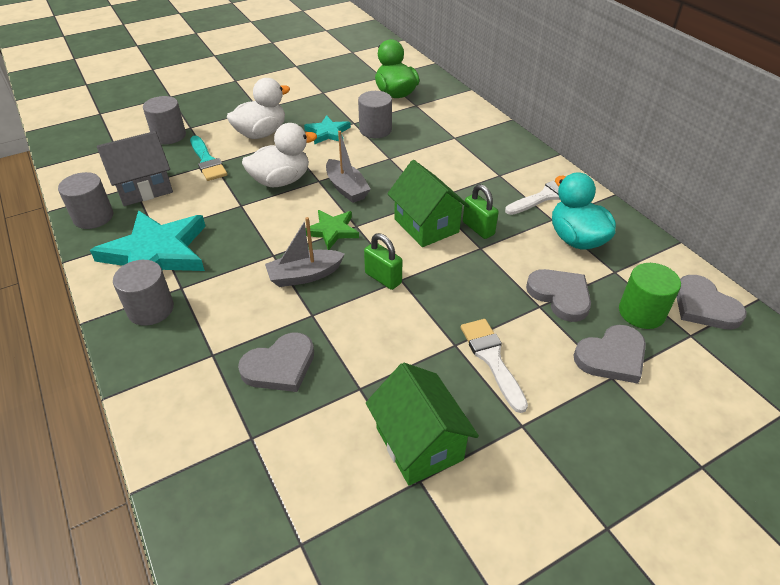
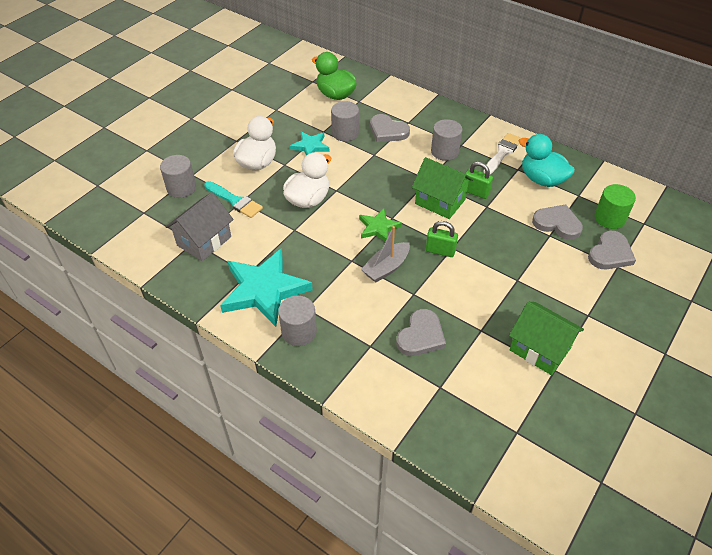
camera: 25 degrees left, 5 degrees up
grey cylinder [58,172,113,229] -> grey cylinder moved to [431,119,462,161]
grey boat [326,131,371,203] -> none
white brush [461,319,528,413] -> none
grey heart [676,275,747,330] -> grey heart moved to [370,114,410,142]

